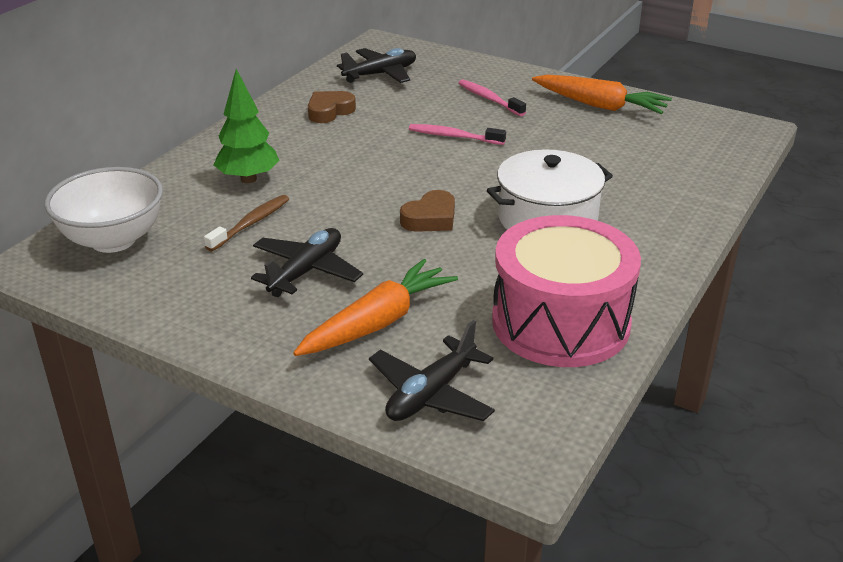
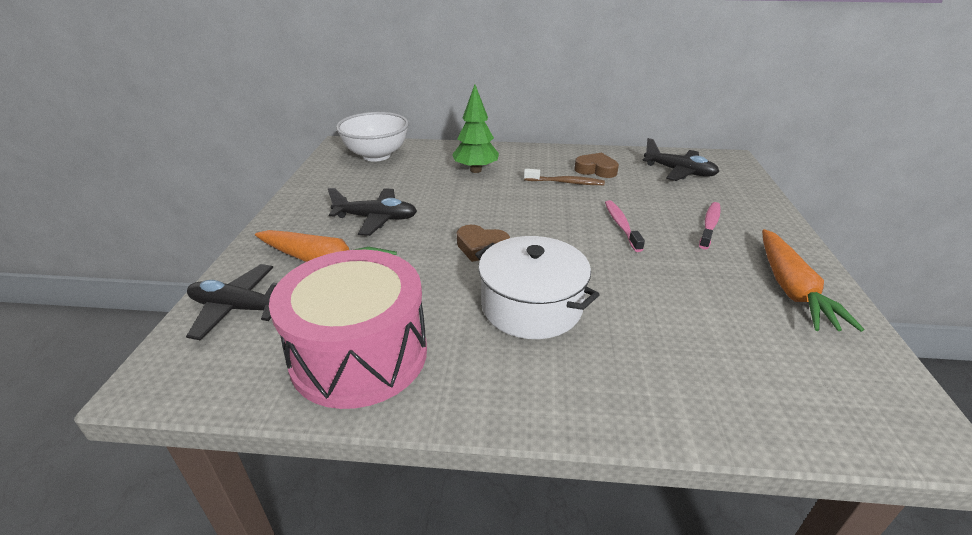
camera: 65 degrees right, 0 degrees up
brown toothbrush [204,195,289,251] -> brown toothbrush moved to [524,169,605,185]

